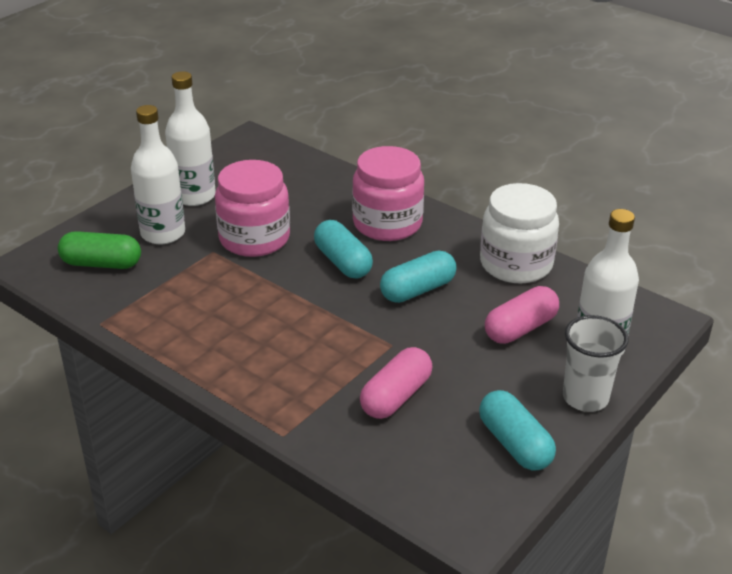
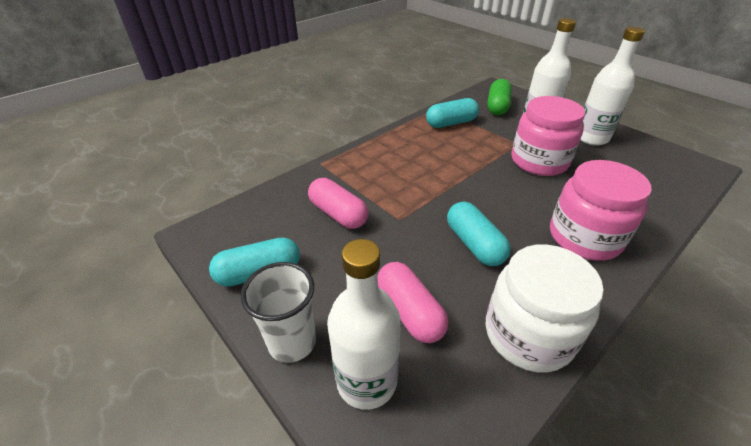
camera: 100 degrees right, 5 degrees up
turquoise capsule [314,220,373,279] -> turquoise capsule moved to [426,98,479,128]

